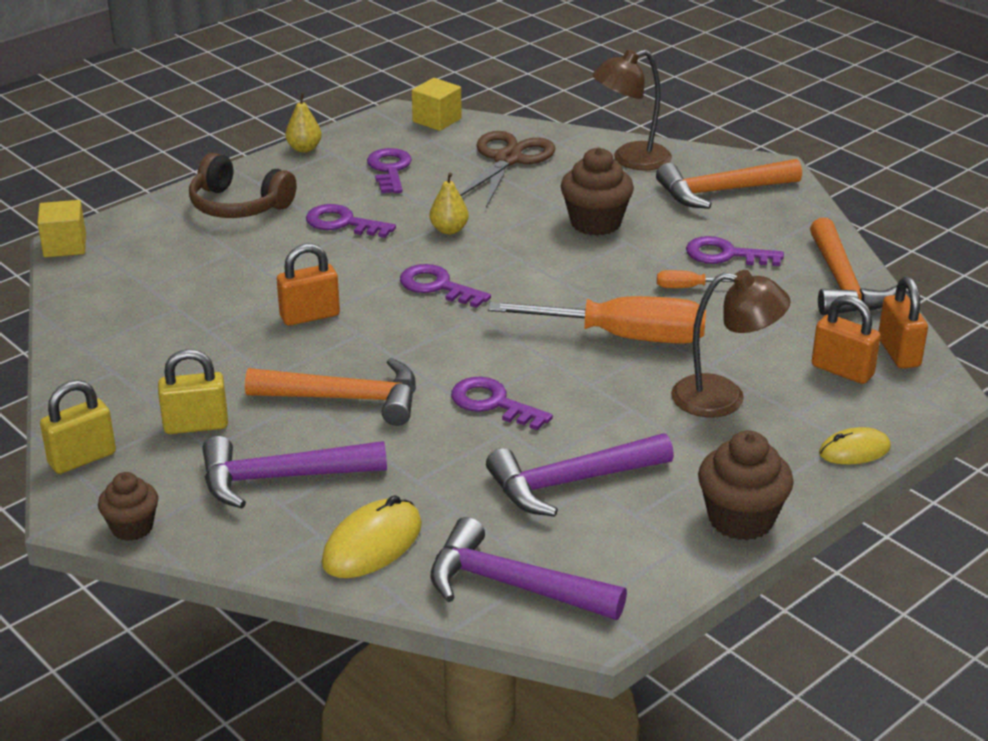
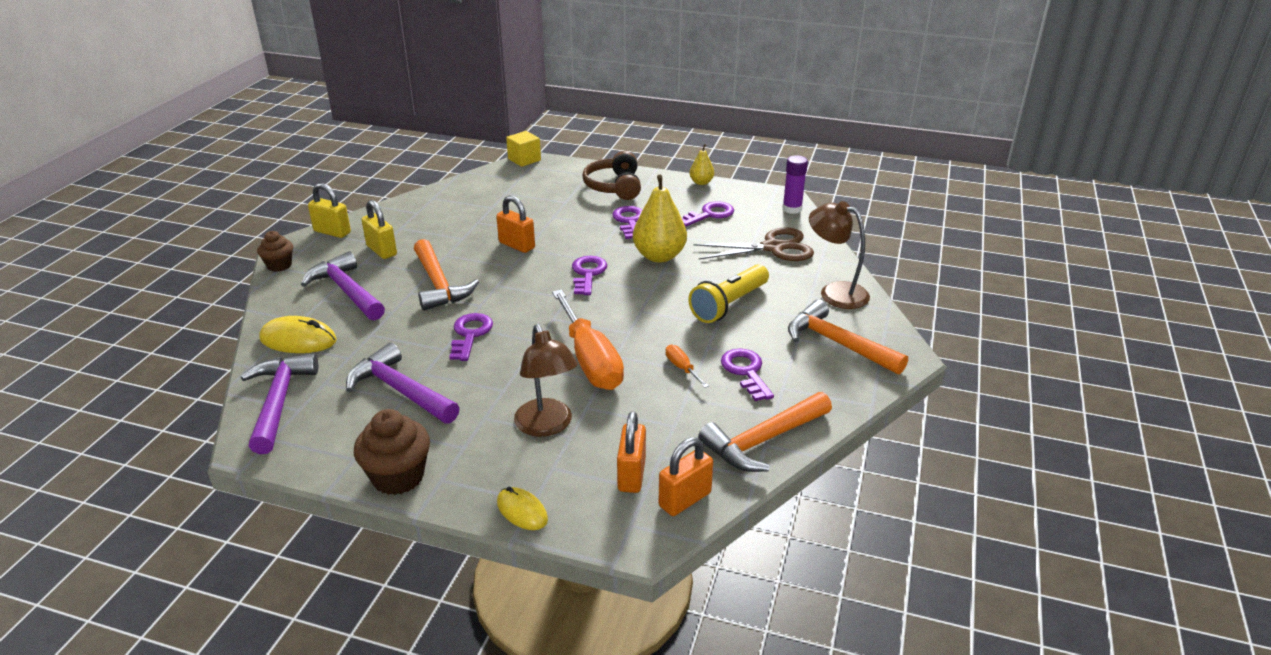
camera: 60 degrees right, 0 degrees up
yellow cube [412,78,462,131] -> purple glue stick [783,155,808,214]
yellow pear [430,172,469,234] -> yellow pear [633,175,687,263], size x1.90
brown cupcake [561,148,634,236] -> yellow flashlight [688,264,769,323]

